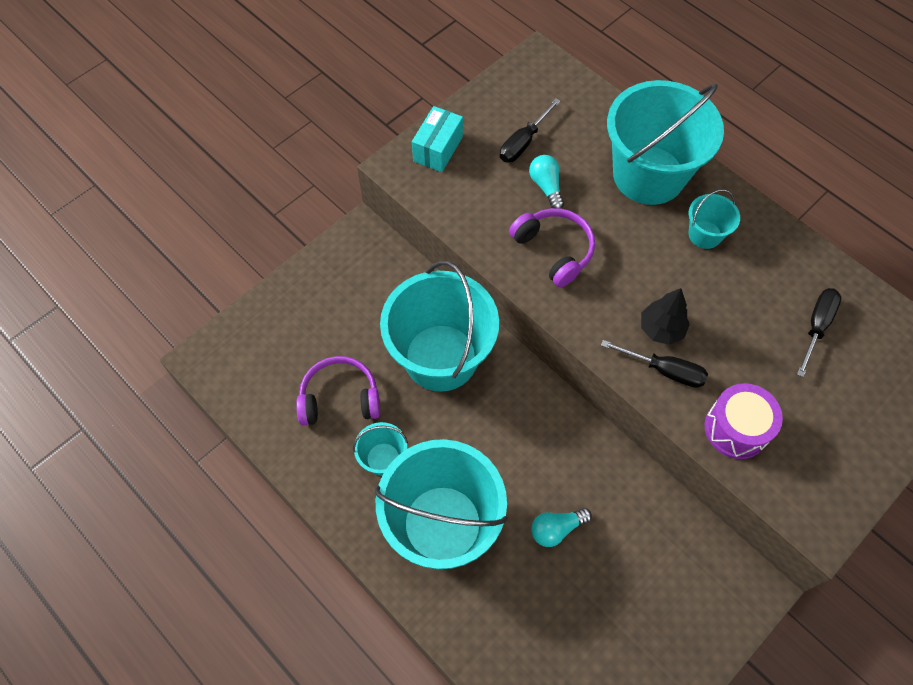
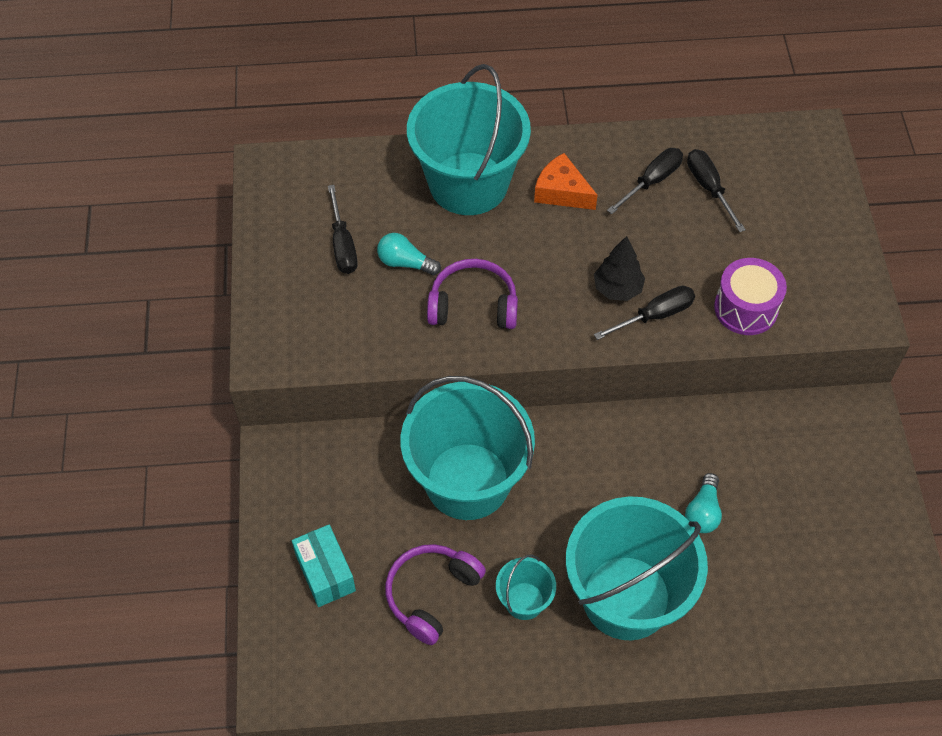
camera: 50 degrees left, 5 degrees down
turquoise box [412,106,463,172] -> turquoise box moved to [292,525,356,607]
turquoise bucket [689,189,740,249] -> orange cheese [534,153,598,210]
none -> black screwdriver [607,148,683,214]

